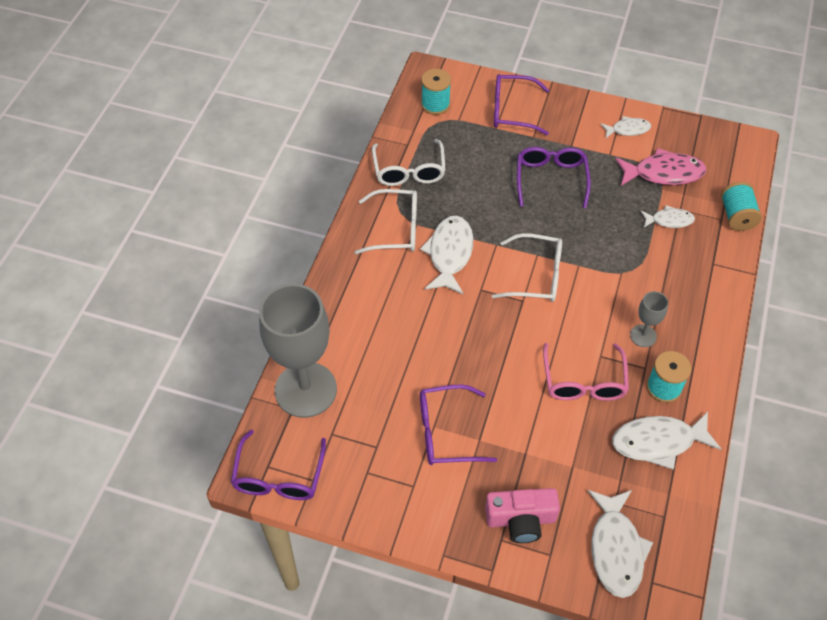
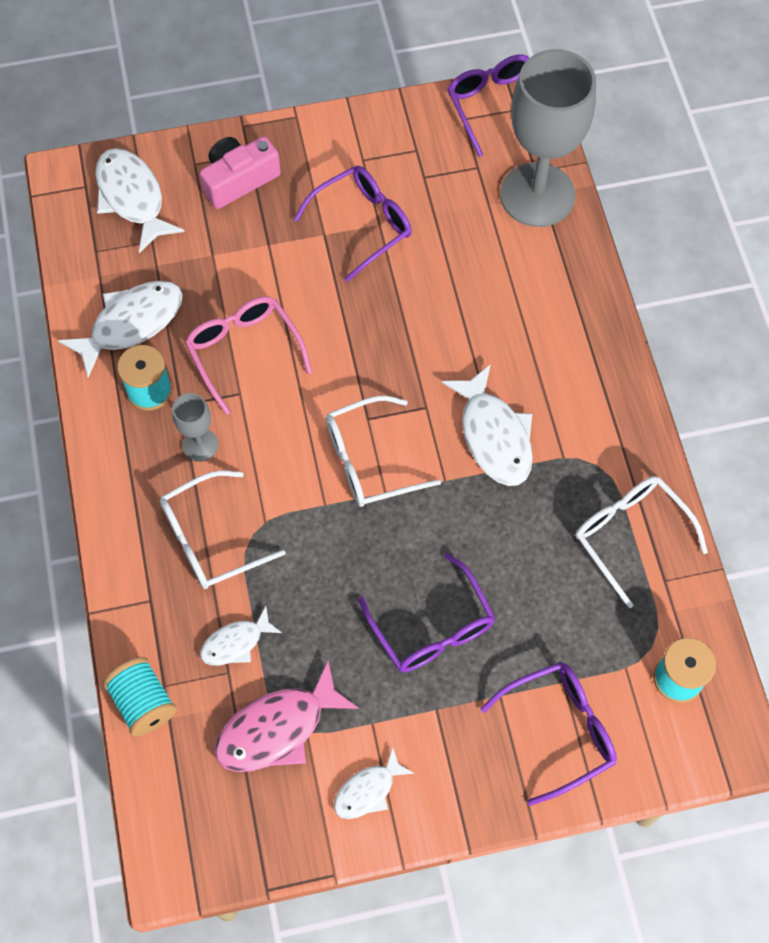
camera: 150 degrees right, 10 degrees up
white glasses [354,189,417,254] -> white glasses moved to [160,471,286,589]

